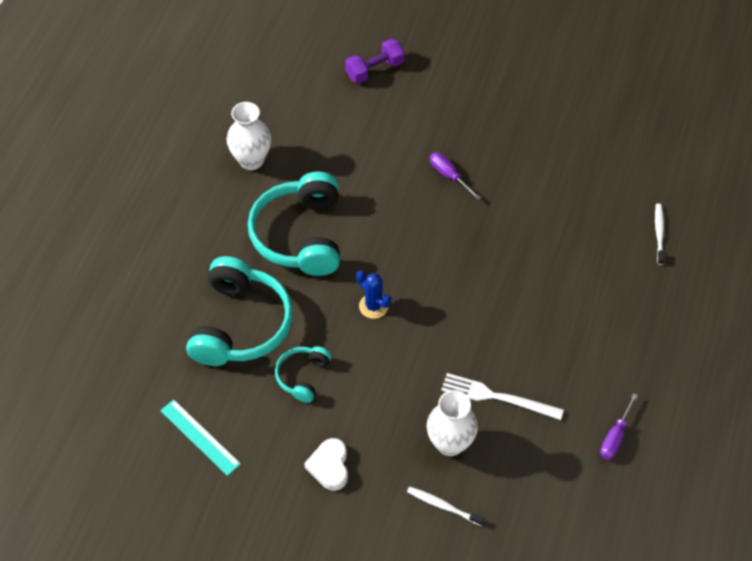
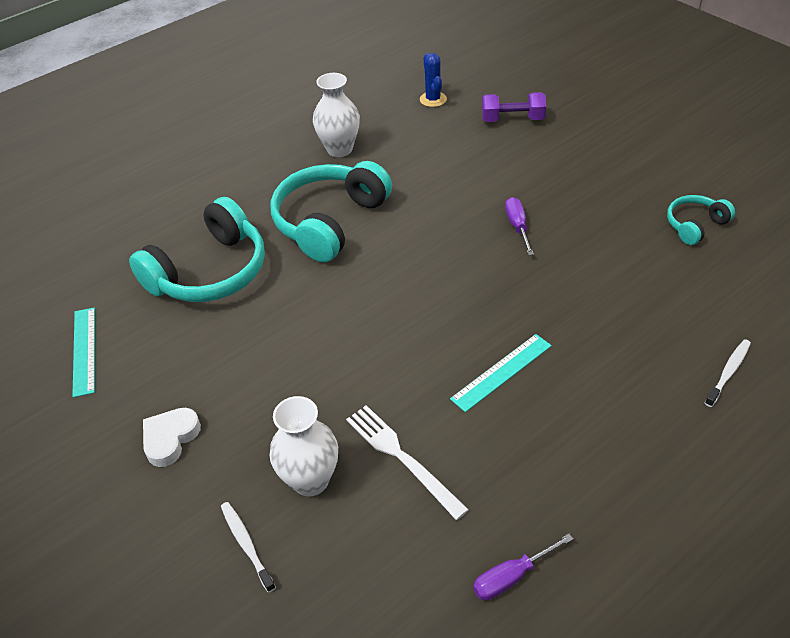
camera: 35 degrees right, 10 degrees down
turquoise headphones [275,346,332,403] -> turquoise headphones moved to [667,195,735,245]
blue cactus [356,270,391,319] -> blue cactus moved to [420,53,447,107]
none -> turquoise ruler [450,334,552,412]

